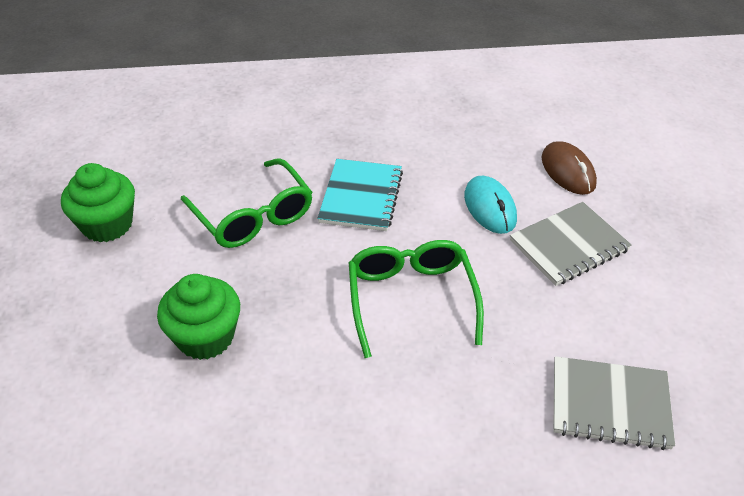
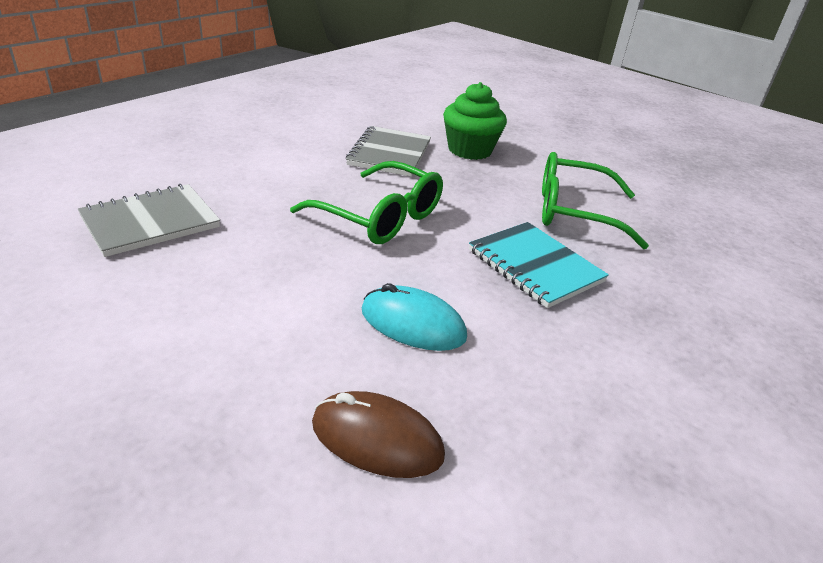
camera: 130 degrees right, 10 degrees down
green cupcake [61,163,135,242] -> none
grey notebook [510,202,632,286] -> grey notebook moved to [346,126,431,177]

